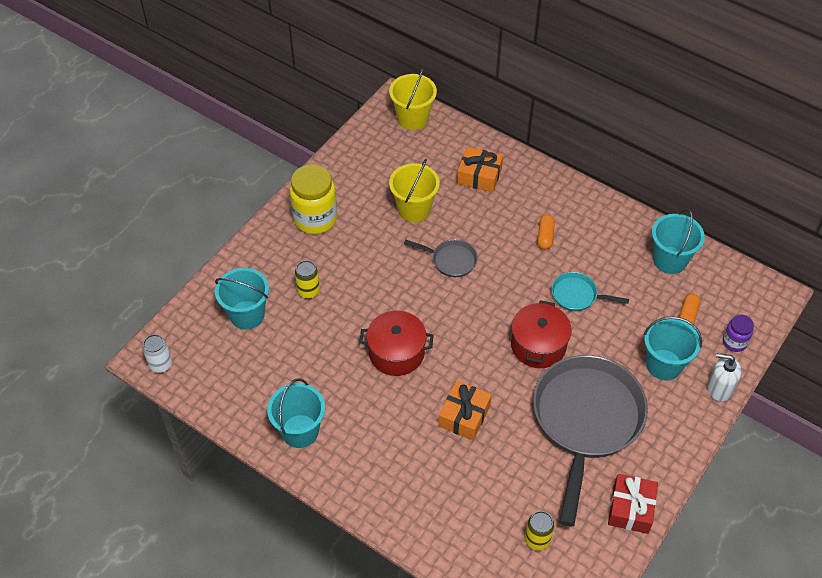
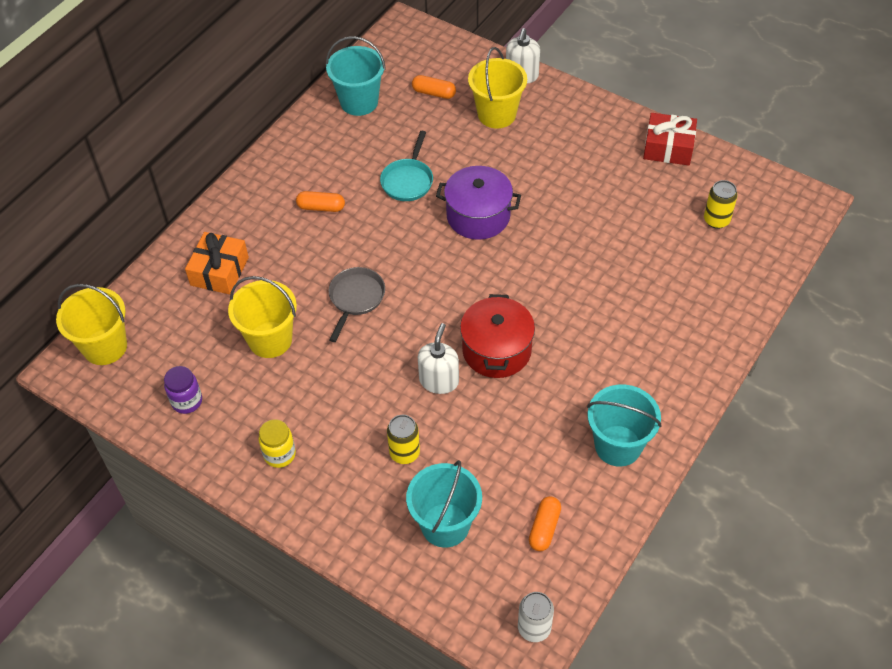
camera: 90 degrees left, 0 degrees up
yellow jar [290,164,337,234] -> yellow jar [259,419,296,468], size x0.52
orange gift [438,381,492,441] -> none
red pot [511,300,572,368] -> purple pot [436,166,521,240]
grey pan [533,355,648,526] -> none
turquoise bucket [643,316,702,380] -> yellow bucket [468,47,527,129]
purple jar [723,315,754,352] -> purple jar moved to [164,366,202,414]
none -> white soap dispenser [418,323,459,394]
none -> orange capsule [529,496,561,551]

